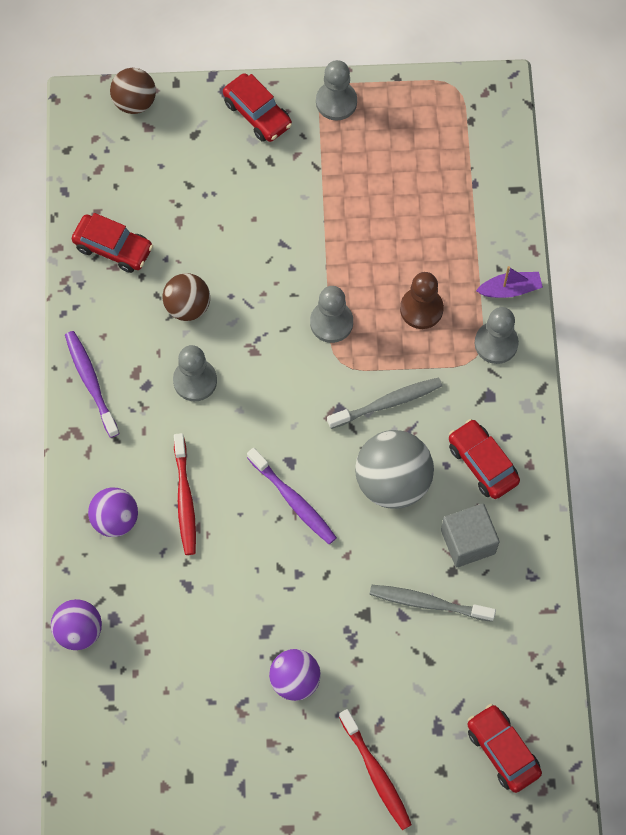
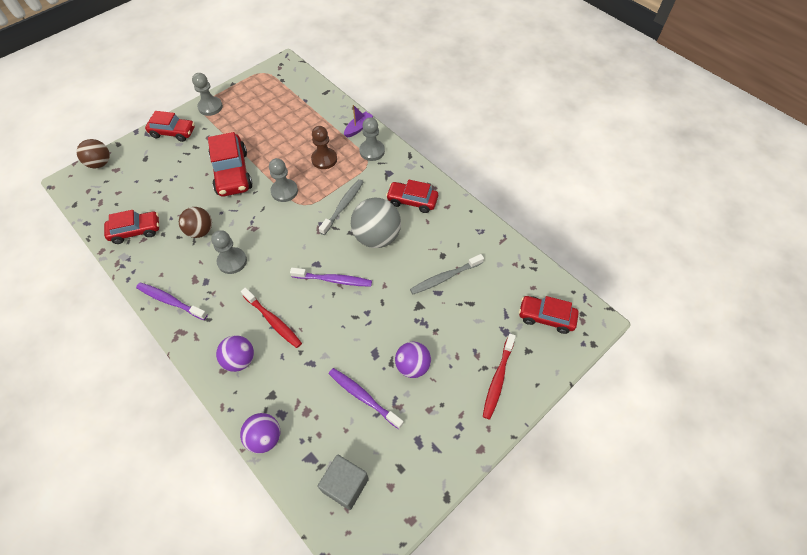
camera: 40 degrees left, 10 degrees down
red toothbrush [339,709,412,830] -> red toothbrush turned 90 degrees clockwise [483,334,516,419]
grey cube [441,503,499,567] -> grey cube moved to [318,455,369,510]
none -> red car [208,132,253,197]
none -> purple toothbrush [329,368,403,429]

